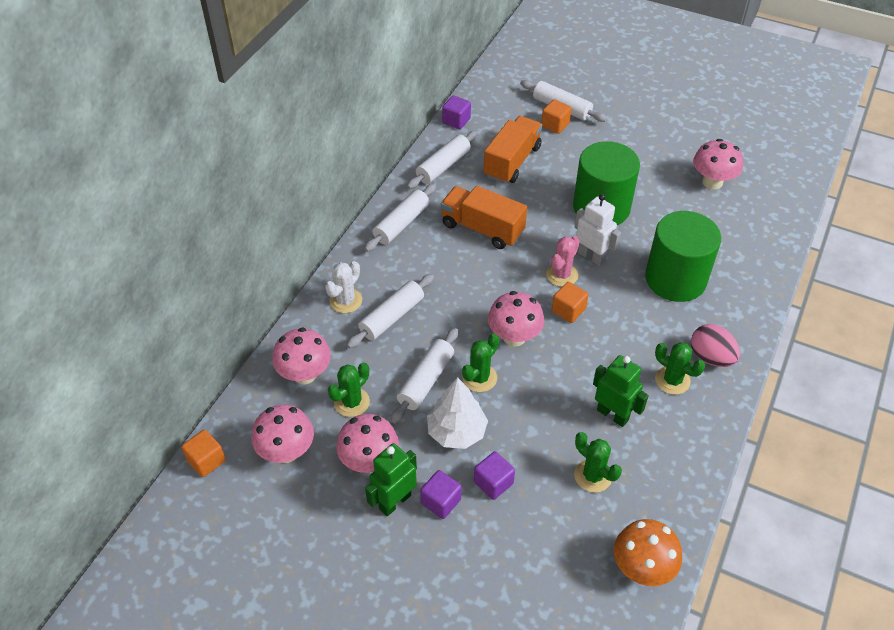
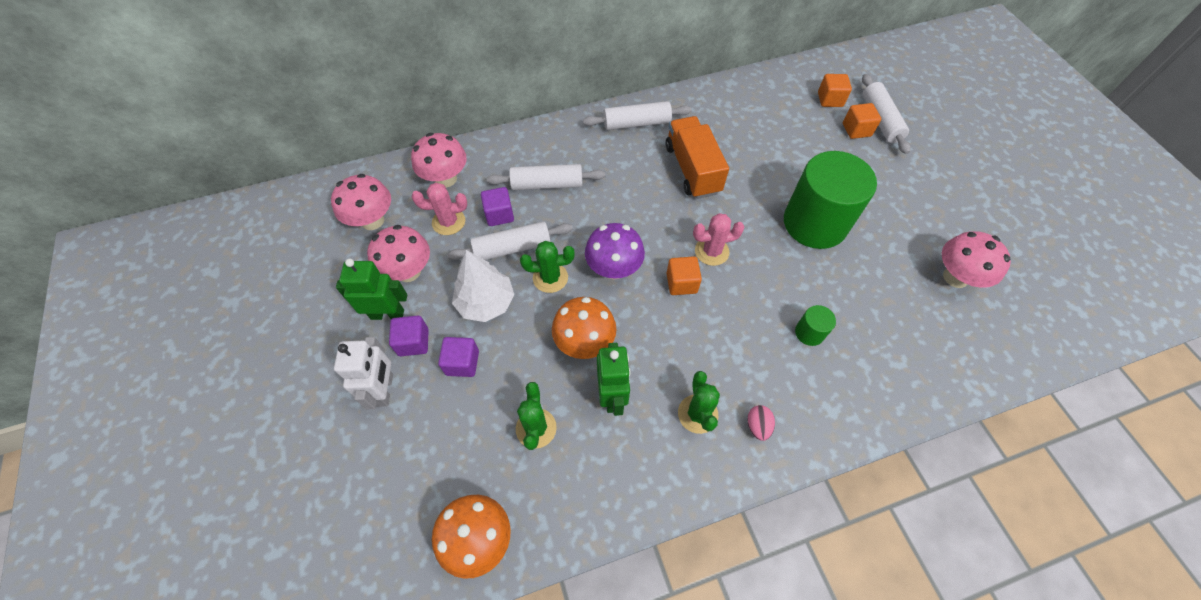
camera: 45 degrees right, 10 degrees up
orange cube [181,430,226,477] -> orange cube moved to [818,74,852,107]
white cactus [325,261,362,313] -> none
green cactus [328,363,370,417] -> pink cactus [412,183,467,235]
white rolling pin [407,131,478,189] -> none
purple cube [442,96,471,129] -> purple cube moved to [481,187,514,226]
orange truck [483,116,542,184] -> none
pink mushroom [488,291,544,346] -> purple mushroom [585,223,645,280]
white robot [575,194,621,266] -> white robot moved to [334,337,393,409]
green cylinder [645,211,721,302] -> green cylinder [795,305,836,346], size x0.41
pink egg [691,324,740,367] -> pink egg [747,405,775,441], size x0.58
none -> orange mushroom [552,297,617,359]

